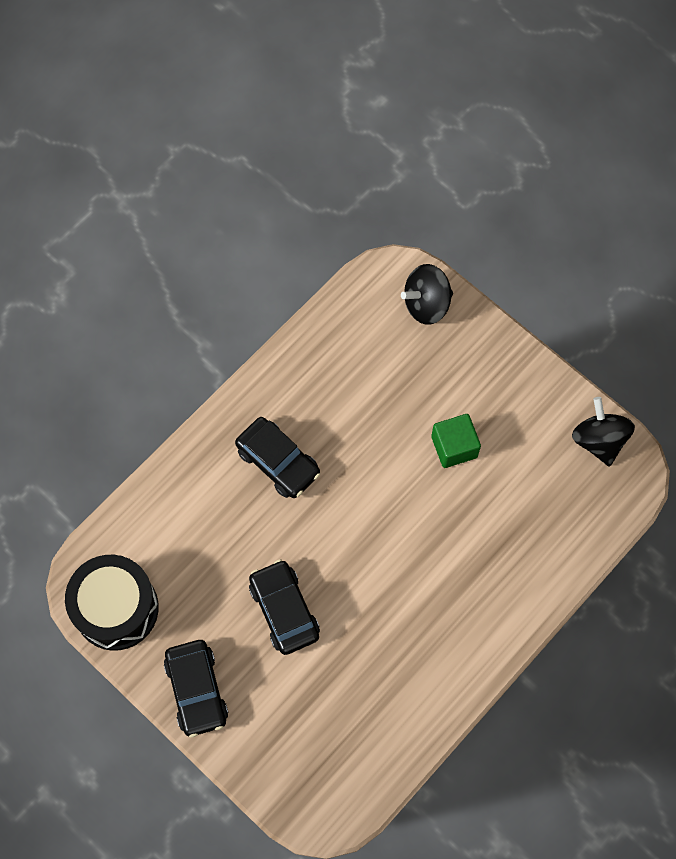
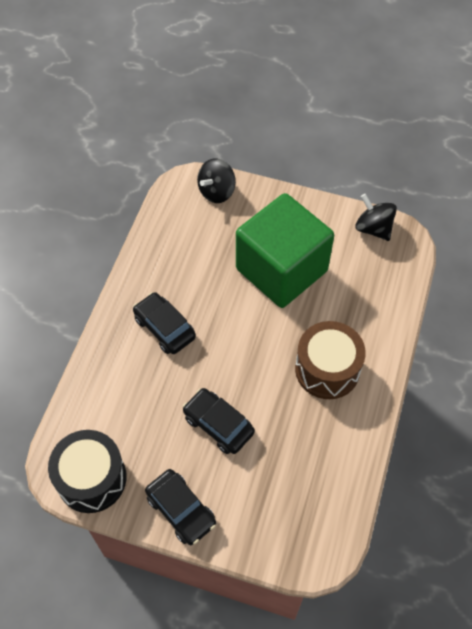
camera: 25 degrees left, 10 degrees down
black car [235,417,320,498] -> black car turned 150 degrees counterclockwise [133,292,196,354]
green cube [431,414,481,468] -> green cube [236,193,334,308], size x2.43
none -> brown drum [295,321,366,399]

